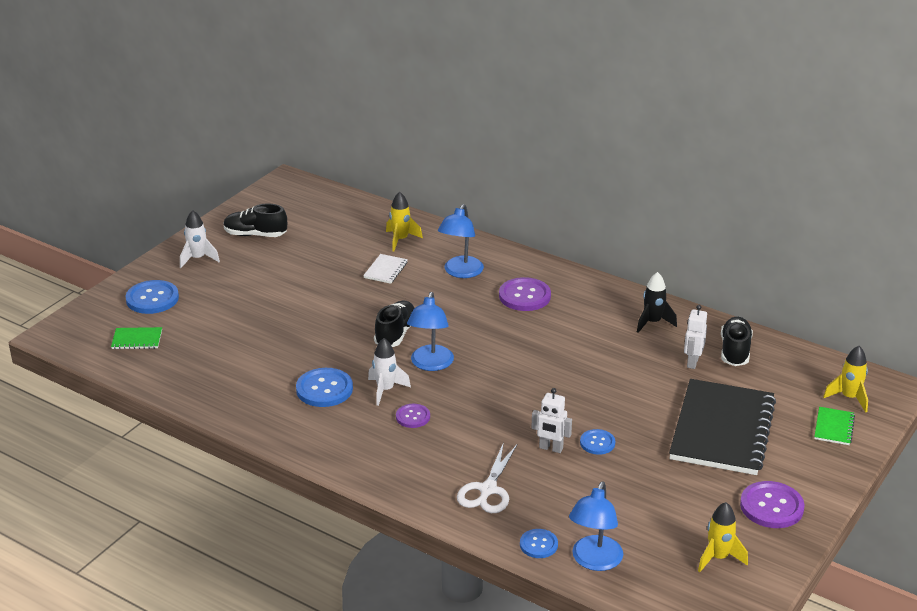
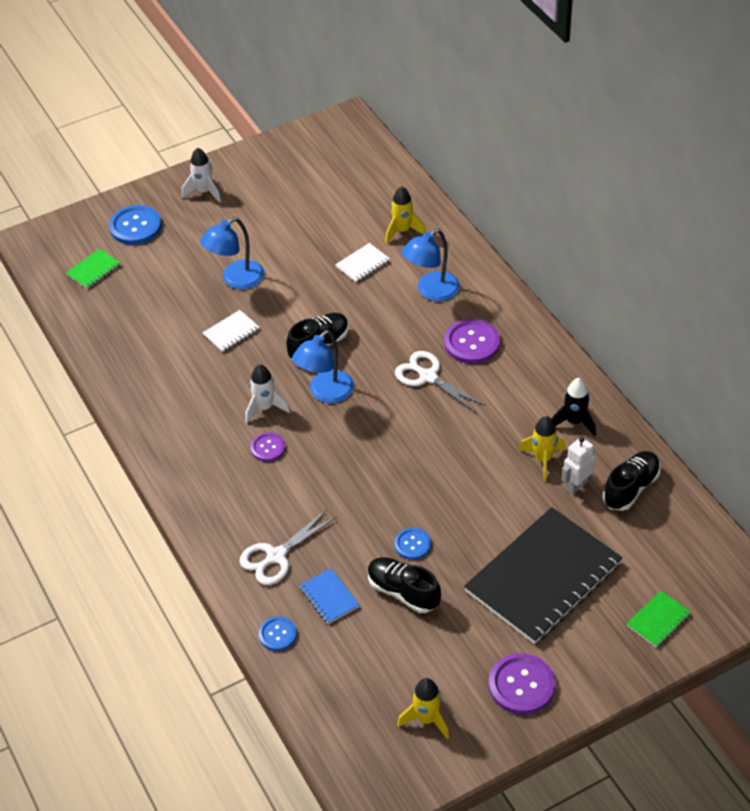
camera: 30 degrees right, 15 degrees up
green notebook [111,327,162,349] -> green notebook turned 75 degrees counterclockwise [66,249,121,289]
black shoe [224,204,287,237] -> black shoe moved to [368,557,441,613]
blue button [296,368,353,407] -> none
white robot [531,388,572,453] -> none
blue lamp [569,481,623,571] -> blue lamp moved to [200,217,264,289]
yellow rocket [823,346,868,413] -> yellow rocket moved to [519,416,566,481]
none -> white notebook [203,310,260,352]
none -> blue notebook [299,568,360,624]
none -> white scissors [395,351,486,413]

